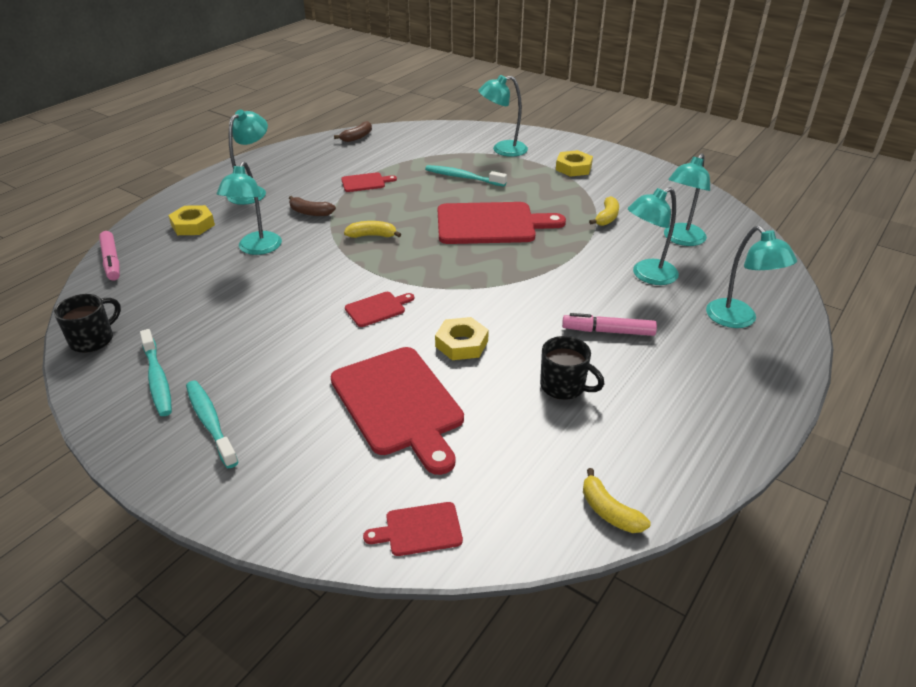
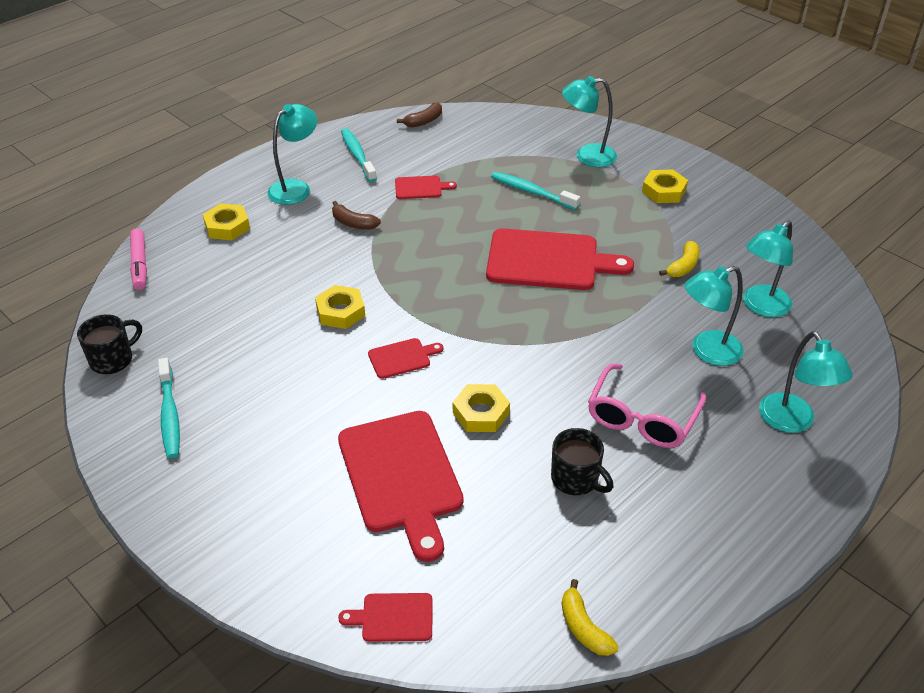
camera: 10 degrees right, 5 degrees up
turquoise toothbrush [186,381,239,468] -> turquoise toothbrush moved to [341,128,377,182]
turquoise lamp [217,161,282,255] -> none
yellow banana [344,221,401,238] -> none
pink marker [562,313,657,336] -> pink glasses [588,363,706,448]
none -> yellow nut [315,285,365,329]

